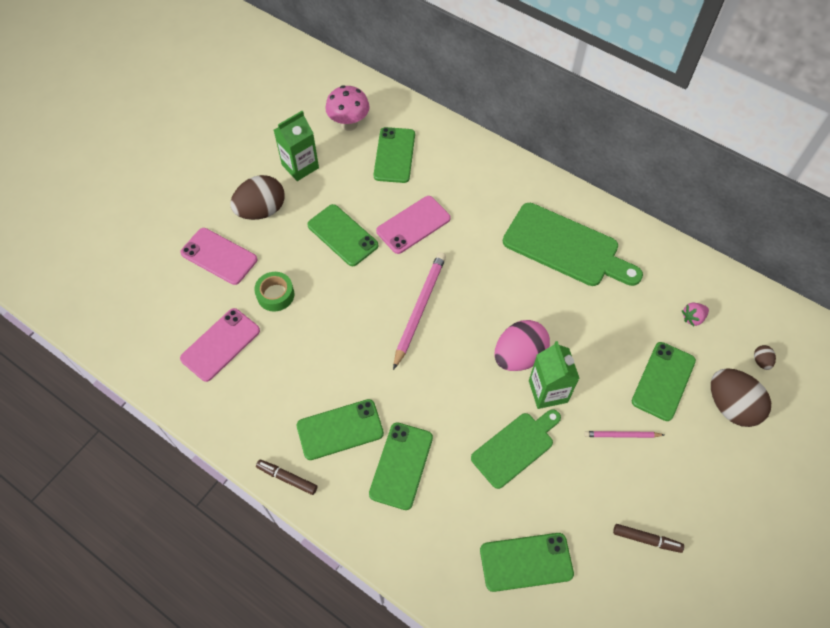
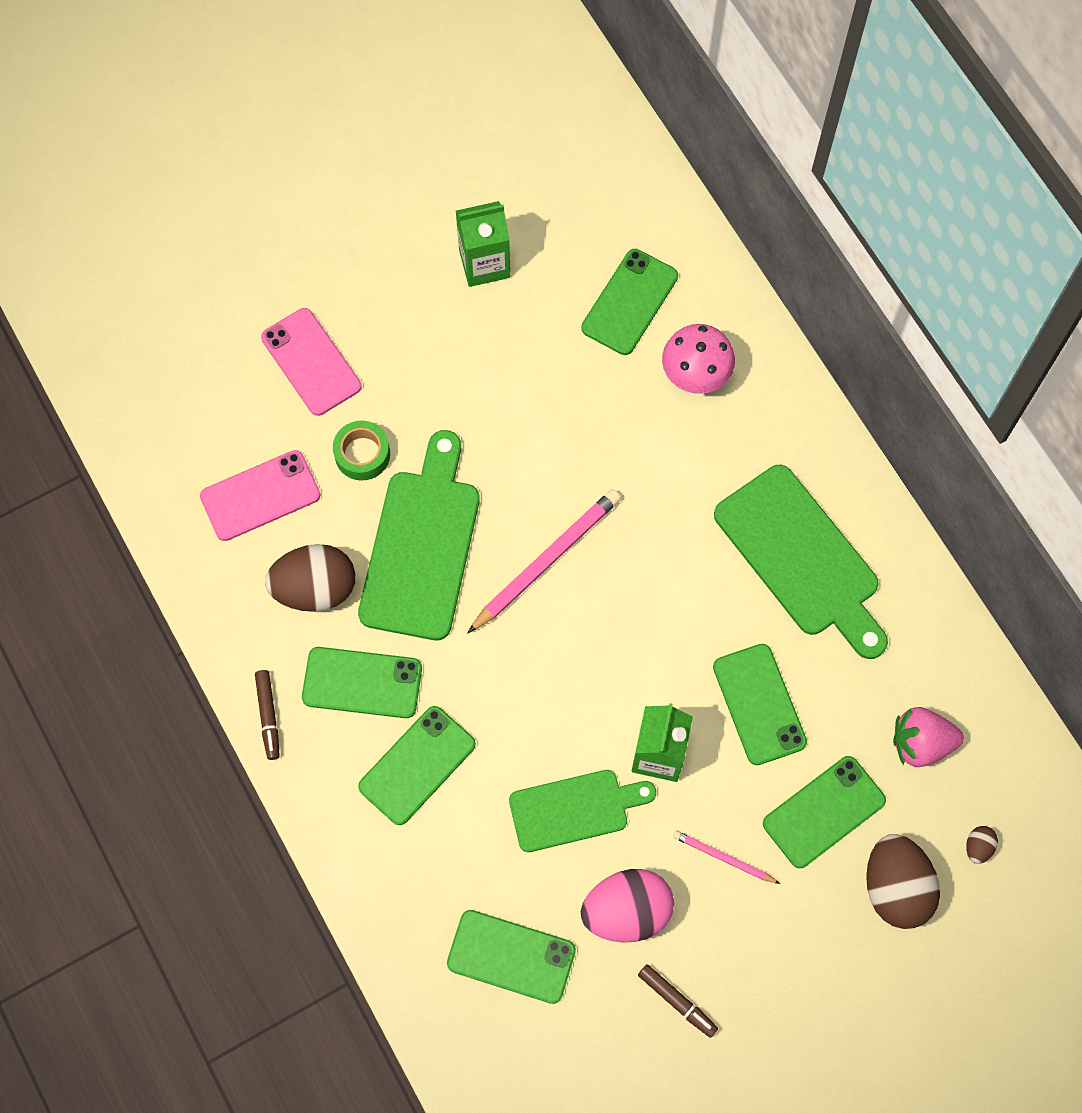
camera: 25 degrees right, 10 degrees up
brown egg [230,175,285,220] -> brown egg moved to [265,544,355,612]
brown marker [256,460,317,495] -> brown marker turned 150 degrees counterclockwise [255,670,280,760]
green phone [307,204,378,266] -> green phone moved to [713,644,807,765]
pink mushroom [325,85,370,131] -> pink mushroom moved to [662,324,735,394]
pink phone [376,196,451,254] -> none
pink egg [494,320,550,371] -> pink egg moved to [581,869,674,943]
pink strawberry [682,302,709,326] -> pink strawberry [893,707,964,767], size x1.66
none -> green cutting board [358,430,480,640]

